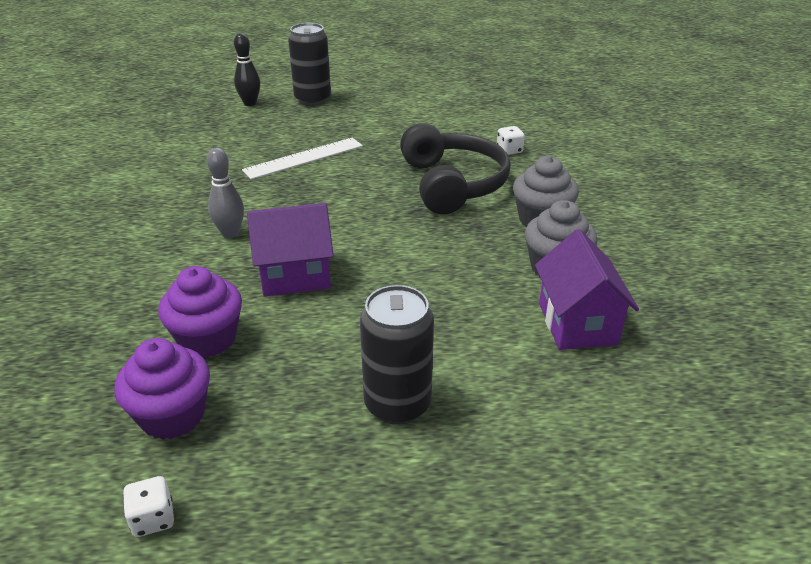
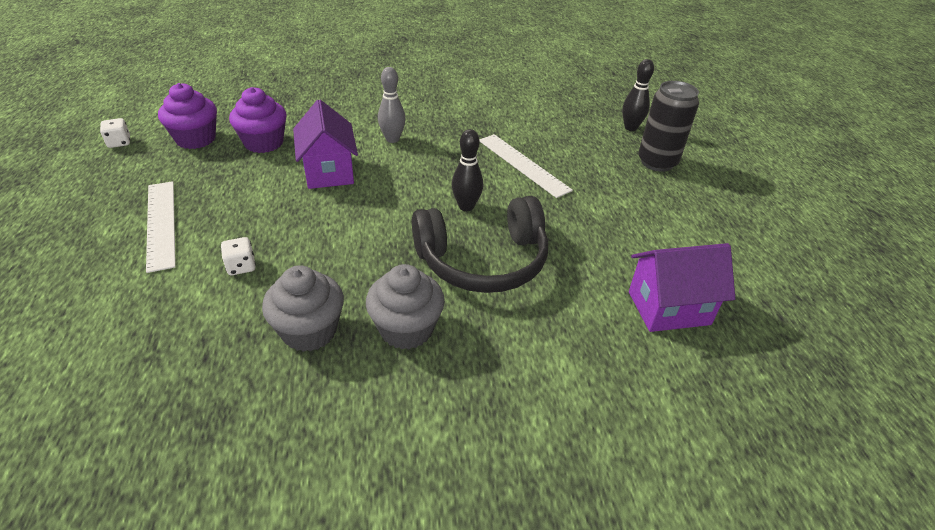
camera: 85 degrees right, 5 degrees up
black can [360,285,434,425] -> white ruler [146,181,176,273]
white dice [497,126,525,155] -> white dice moved to [221,237,256,275]
purple house [535,229,639,350] -> purple house moved to [629,243,735,332]
none -> black bowling pin [452,129,483,211]

